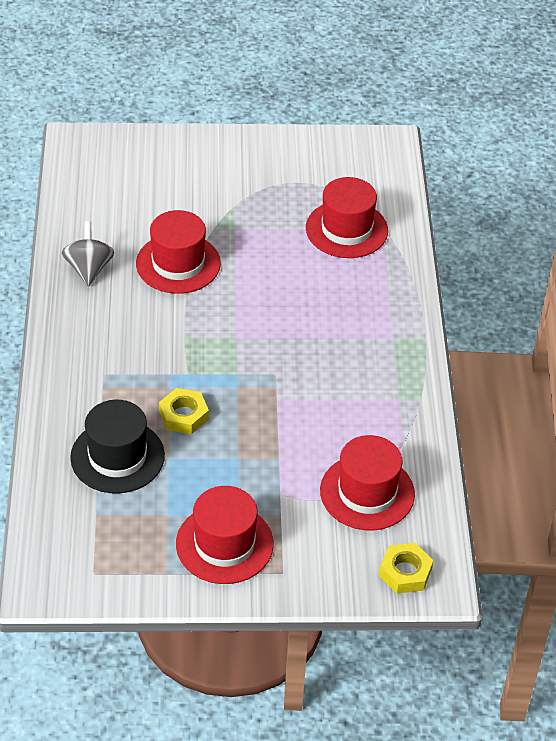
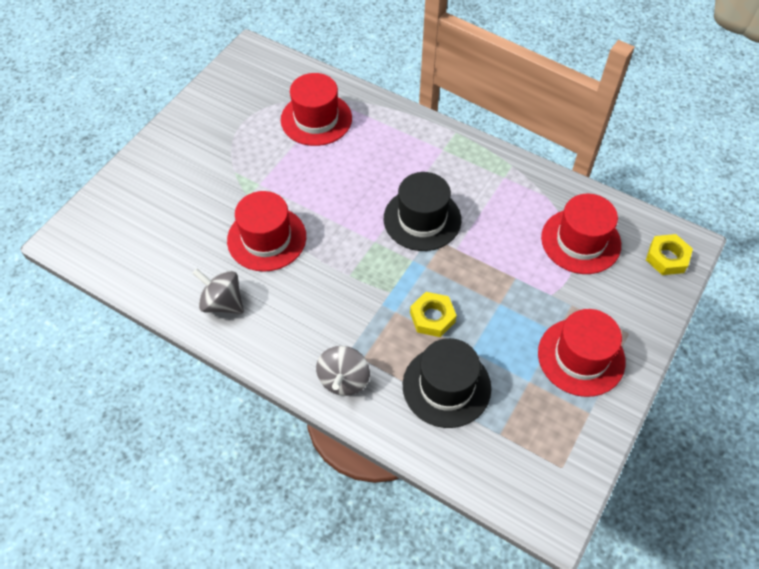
camera: 55 degrees left, 10 degrees up
none -> grey spinning top [316,346,370,396]
none -> black hat [384,172,461,251]

